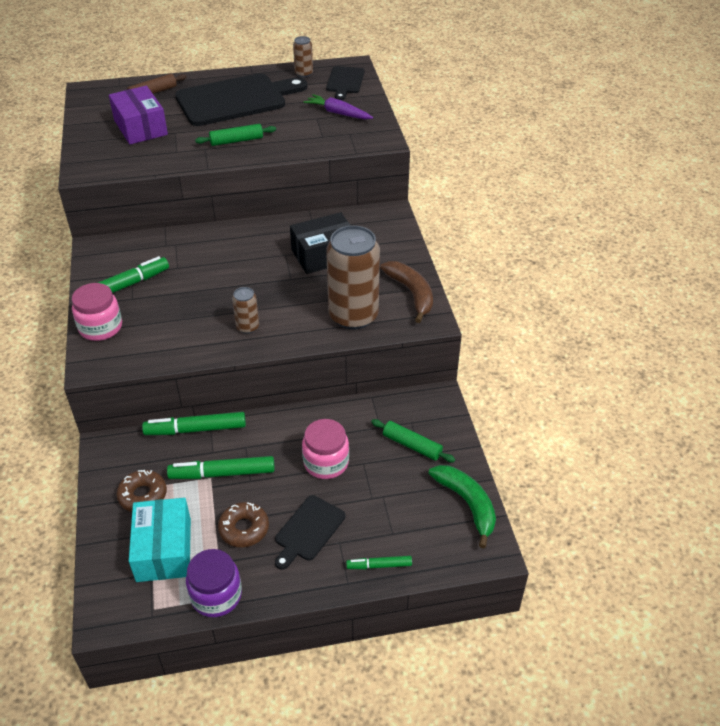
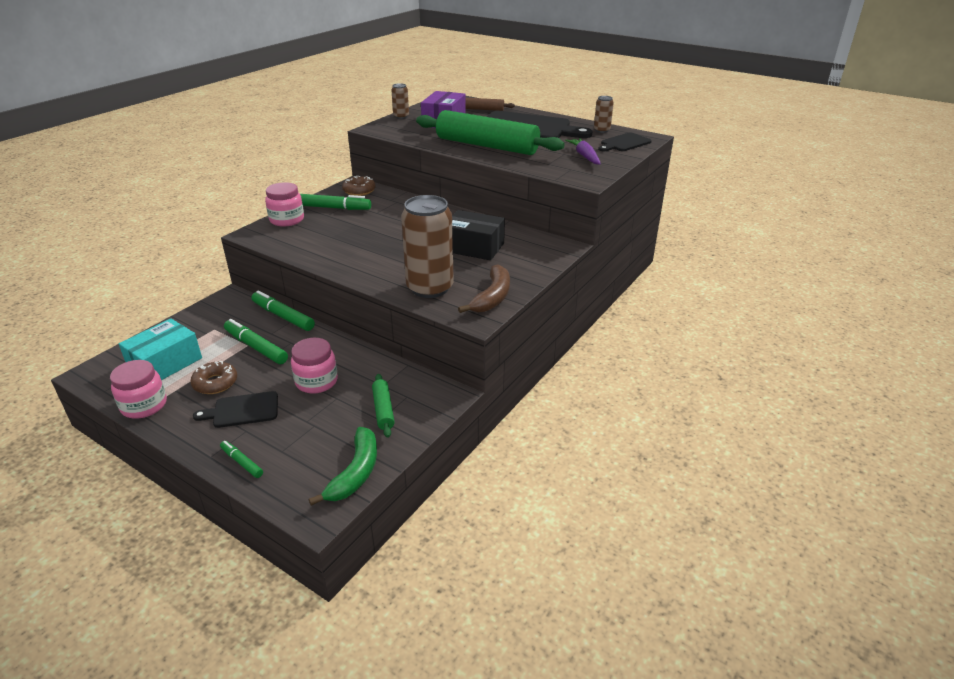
camera: 45 degrees right, 10 degrees down
brown donut [116,470,167,512] -> brown donut moved to [342,176,376,196]
purple jar [186,549,242,617] -> pink jar [110,360,167,419]
green rolling pin [195,124,276,146] -> green rolling pin [416,110,565,155], size x2.31
brown can [232,287,259,334] -> brown can moved to [391,83,409,119]

